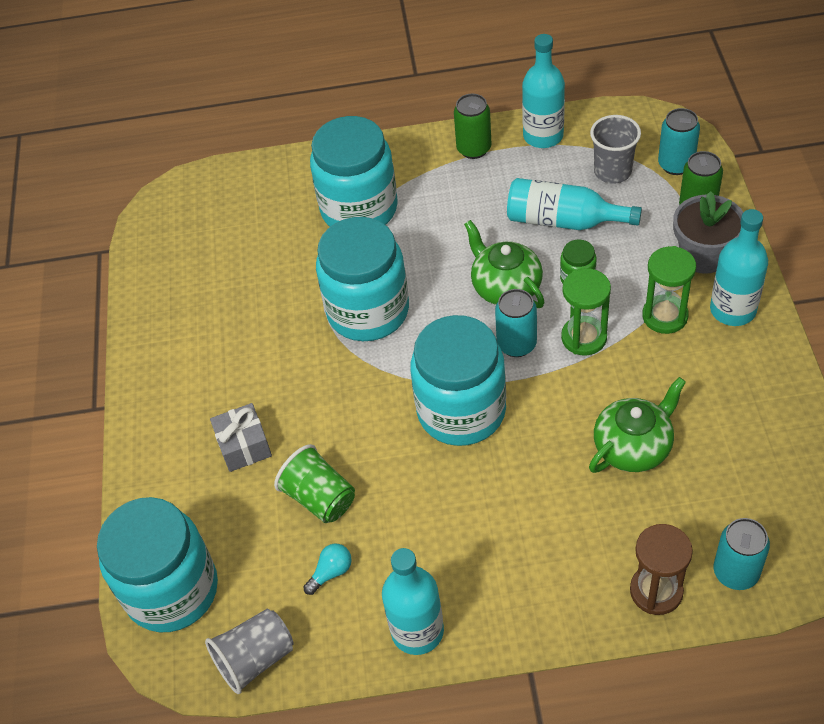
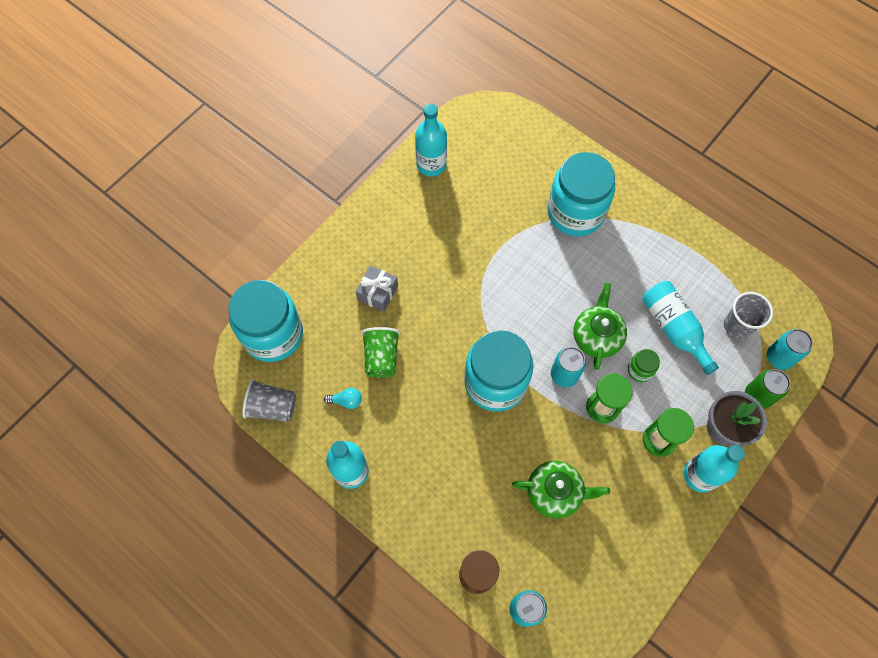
camera: 40 degrees right, 15 degrees up
turquoise jar [316,217,409,341] -> none
green can [454,94,491,159] -> none
turquoise bottle [522,34,565,148] -> turquoise bottle moved to [415,104,447,176]

